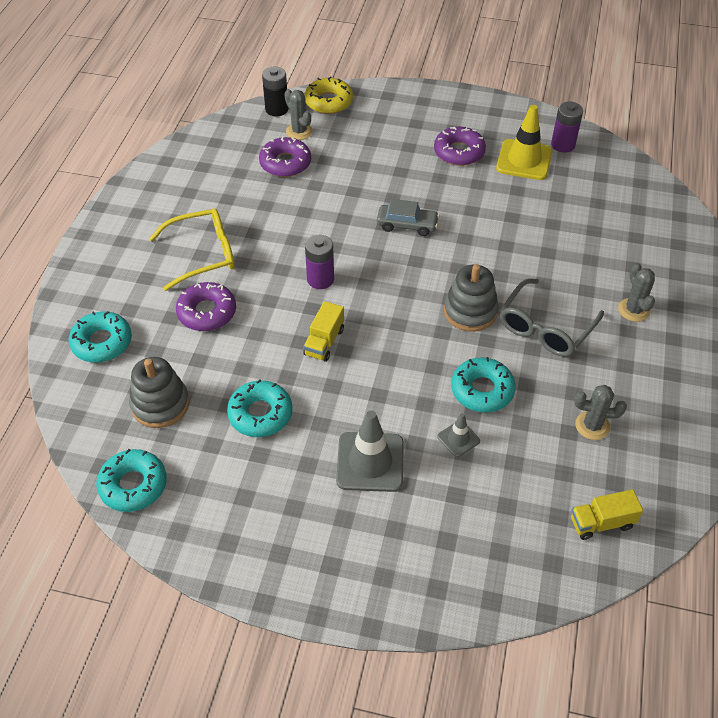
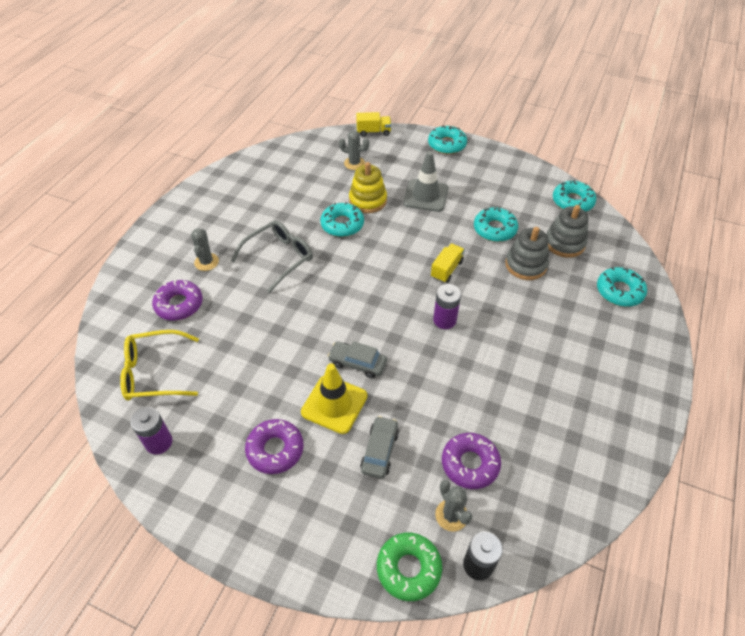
camera: 170 degrees left, 0 degrees up
yellow glasses [149,208,235,291] -> yellow glasses moved to [120,330,199,400]
purple donut [176,282,236,331] -> purple donut moved to [152,280,203,321]
yellow donut [304,77,353,114] -> green donut [377,533,442,601]
grey traffic cone [437,413,480,457] -> yellow stacking toy [349,162,387,213]
grey stacking toy [444,264,499,332] -> grey stacking toy moved to [505,227,549,280]
yellow traffic cone [496,105,552,180] -> yellow traffic cone moved to [301,363,367,434]
yellow truck [571,489,643,540] -> yellow truck moved to [356,112,391,137]
grey cactus [574,385,627,440] -> grey cactus moved to [339,130,369,170]
none -> grey car [360,416,399,479]
none -> turquoise donut [428,125,467,154]

